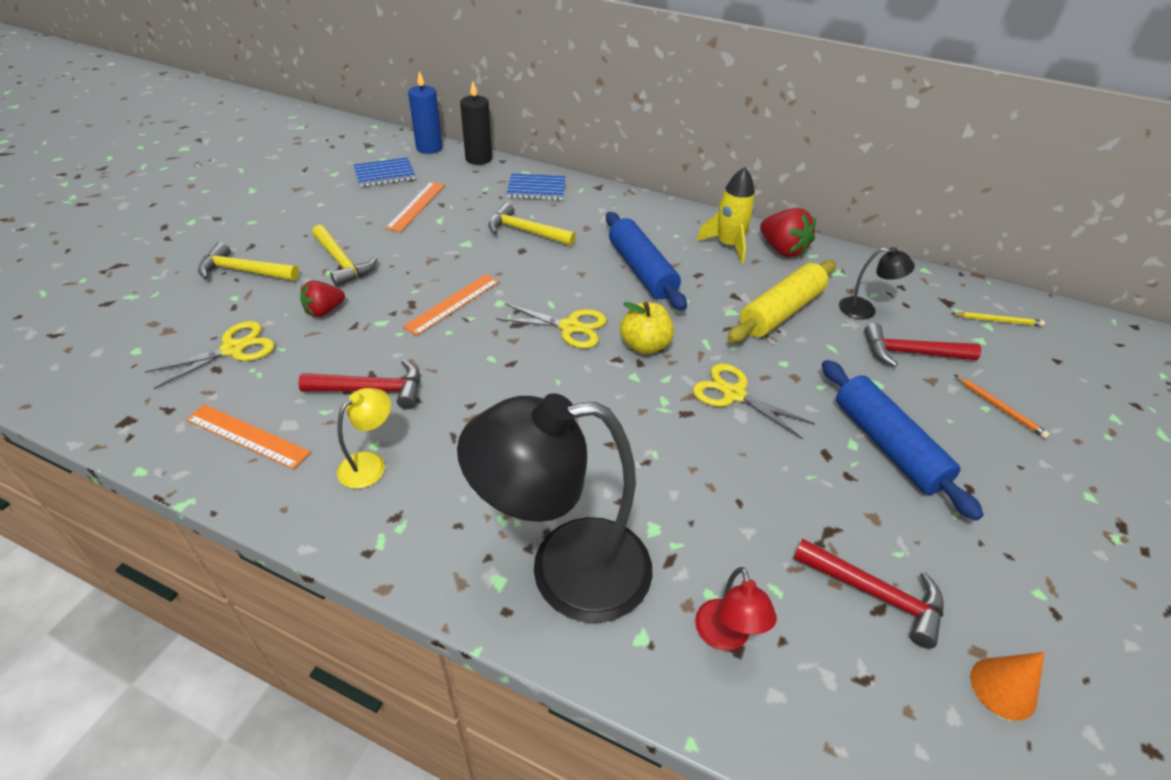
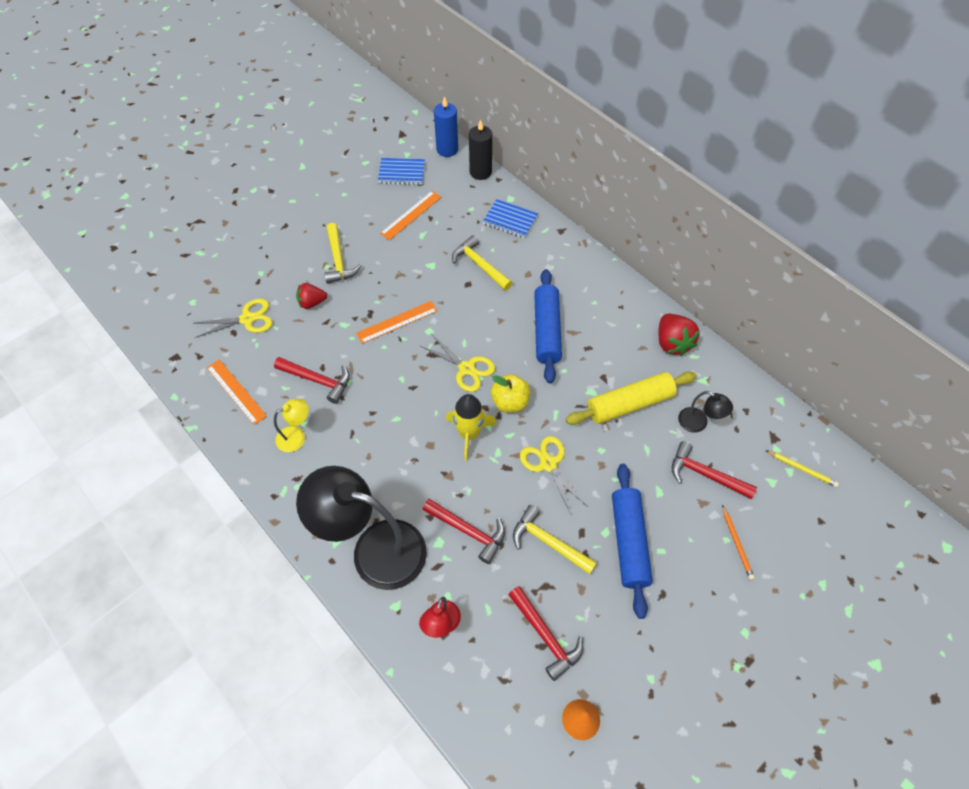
camera: 25 degrees right, 15 degrees up
yellow hammer [198,242,300,281] -> yellow hammer moved to [513,505,597,574]
yellow rocket [696,167,755,264] -> yellow rocket moved to [446,394,497,461]
none -> red hammer [422,499,505,564]

